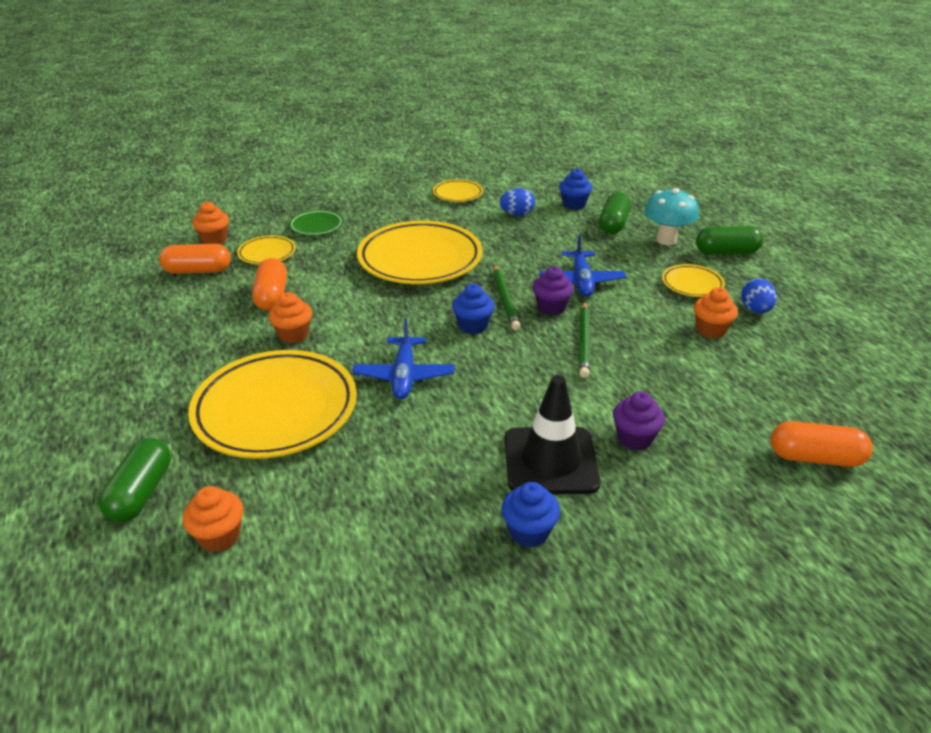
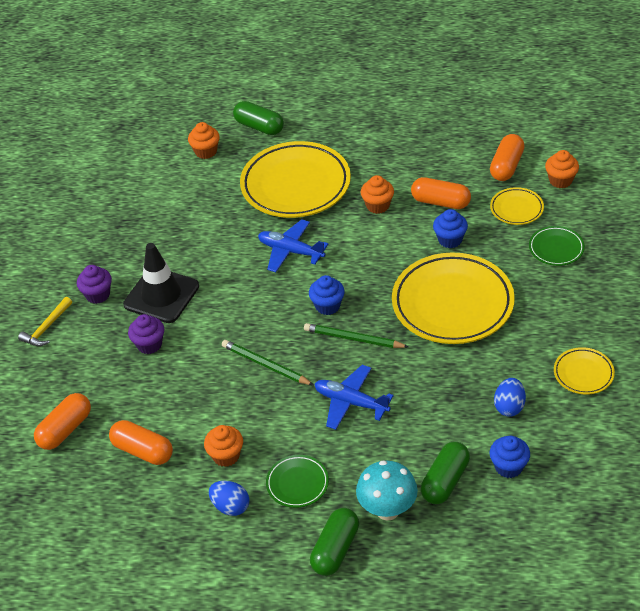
camera: 120 degrees right, 10 degrees up
blue cupcake [501,482,560,548] -> blue cupcake moved to [433,209,468,248]
purple cupcake [533,266,574,316] -> purple cupcake moved to [77,265,112,304]
green capsule [599,192,631,234] -> green capsule turned 75 degrees clockwise [421,442,470,504]
yellow plate [662,264,725,297] -> green plate [266,455,329,508]
none -> yellow hammer [18,297,72,346]
none -> orange capsule [109,420,173,465]

